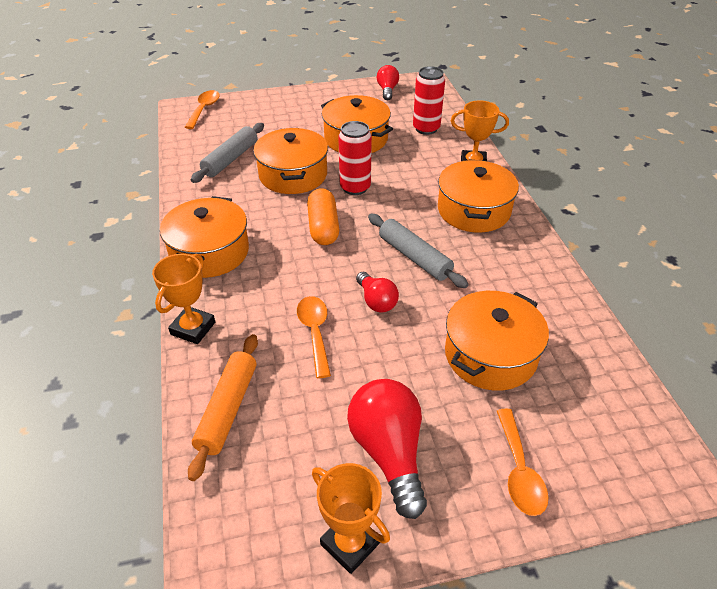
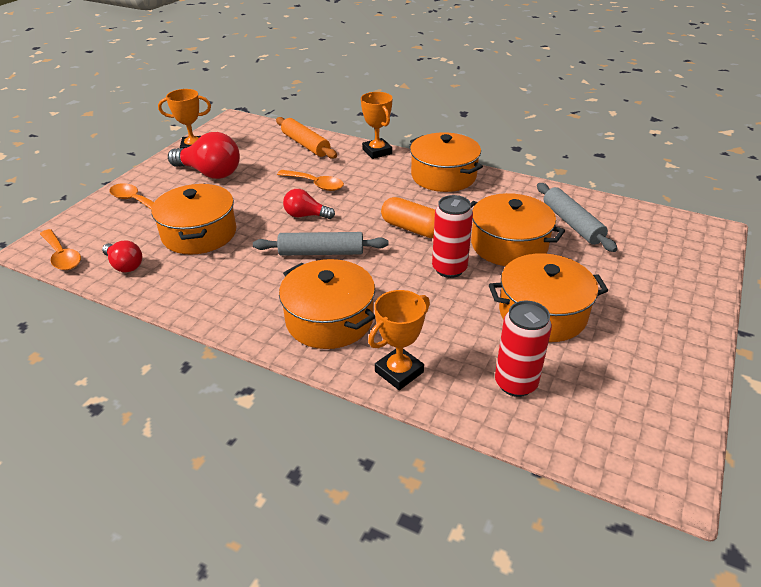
camera: 130 degrees right, 5 degrees down
orange spoon [185,90,220,129] -> orange spoon moved to [40,229,81,270]
red light bulb [377,65,399,100] -> red light bulb moved to [102,240,142,272]

